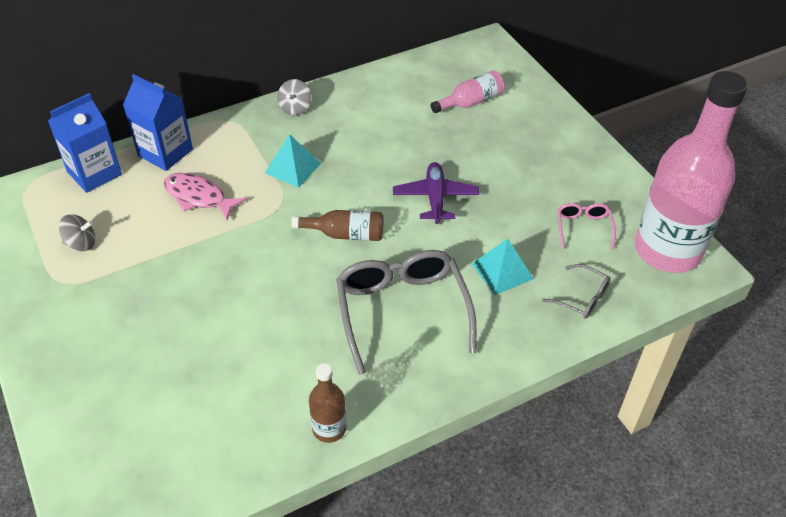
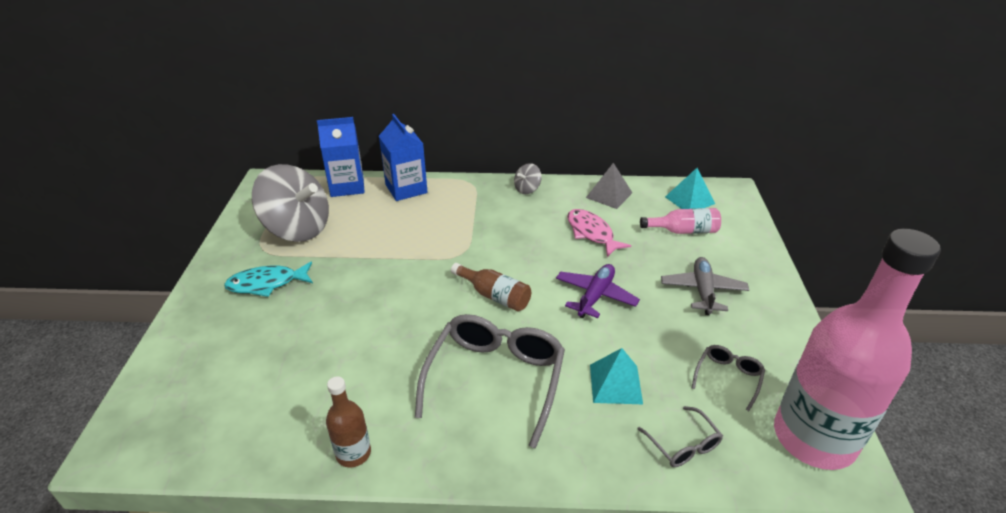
camera: 30 degrees right, 10 degrees down
grey spinning top [59,214,95,251] -> grey spinning top [252,164,329,242], size x2.33
pink fish [164,173,247,220] -> pink fish moved to [567,209,631,257]
turquoise pyramid [265,134,321,188] -> turquoise pyramid moved to [665,168,715,209]
pink glasses [558,203,616,250] -> grey glasses [692,345,765,411]
none -> turquoise fish [224,262,313,297]
none -> grey pyramid [586,163,632,209]
none -> grey plane [661,257,749,315]

